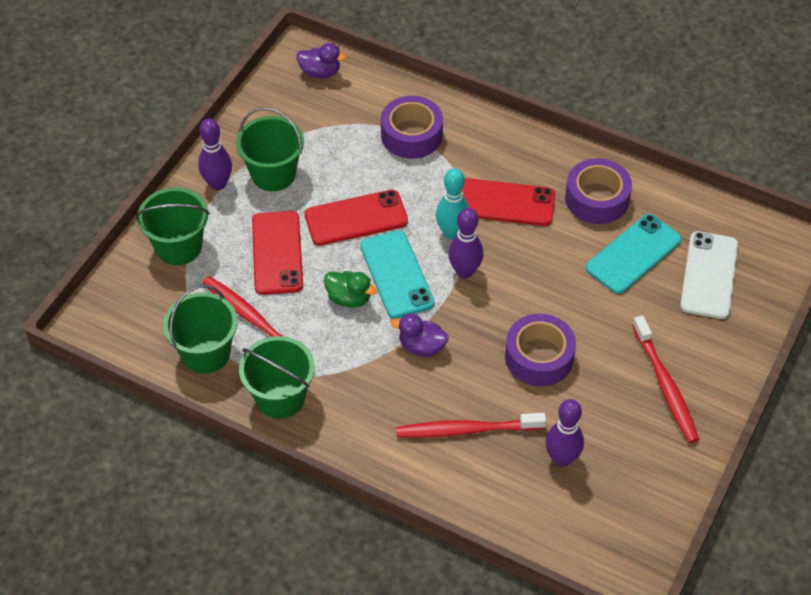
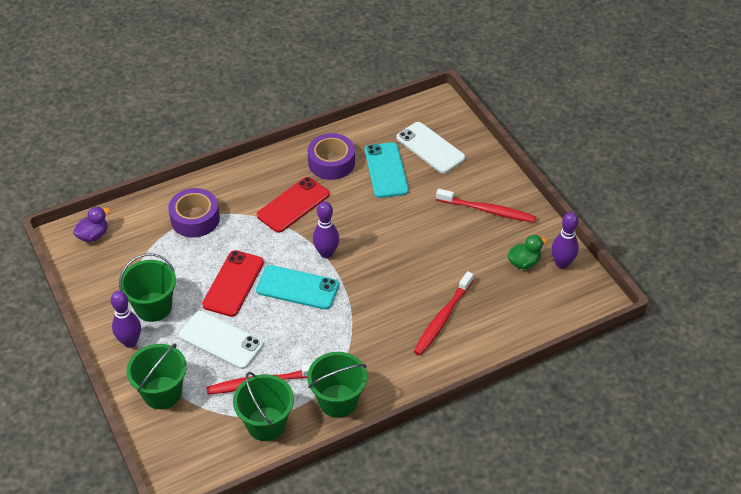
camera: 55 degrees left, 5 degrees down
red phone [252,211,303,295] -> white phone [179,311,263,369]
green duck [324,271,377,308] -> green duck moved to [508,235,547,269]
purple duck [391,313,449,357] -> none
turquoise bowling pin [436,168,469,240] -> none
purple tape [505,314,576,386] -> none
purple bowling pin [546,399,584,467] -> purple bowling pin moved to [551,212,579,269]

